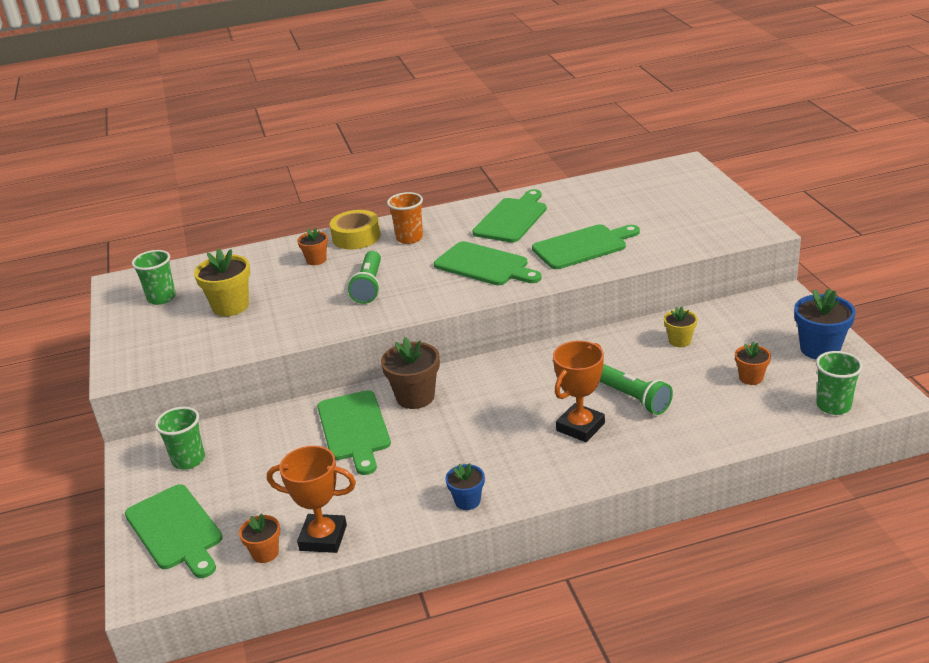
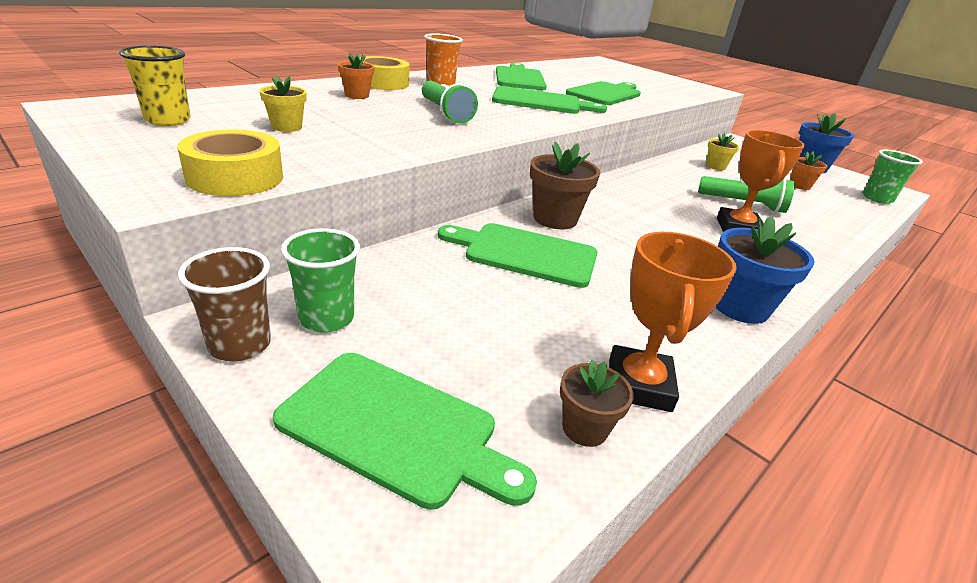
camera: 35 degrees left, 0 degrees up
green cup [132,250,176,305] -> yellow cup [119,46,191,126]
yellow flower pot [194,249,250,316] -> yellow flower pot [259,76,307,132], size x0.59
orange flower pot [239,513,280,563] -> brown flower pot [560,359,634,447]
orange trophy [267,446,356,553] -> orange trophy turned 60 degrees counterclockwise [609,232,737,412]
green cutting board [317,390,391,475] -> green cutting board turned 150 degrees clockwise [438,223,598,288]
blue flower pot [445,463,485,510] -> blue flower pot [716,216,815,324], size x1.70
none -> yellow tape [177,130,283,196]
none -> brown cup [178,247,271,361]

